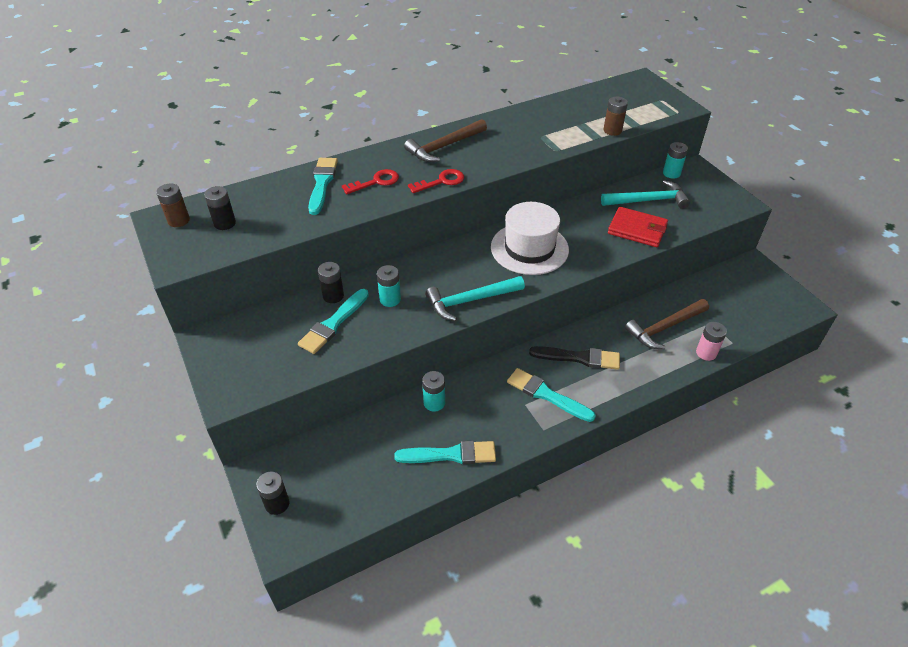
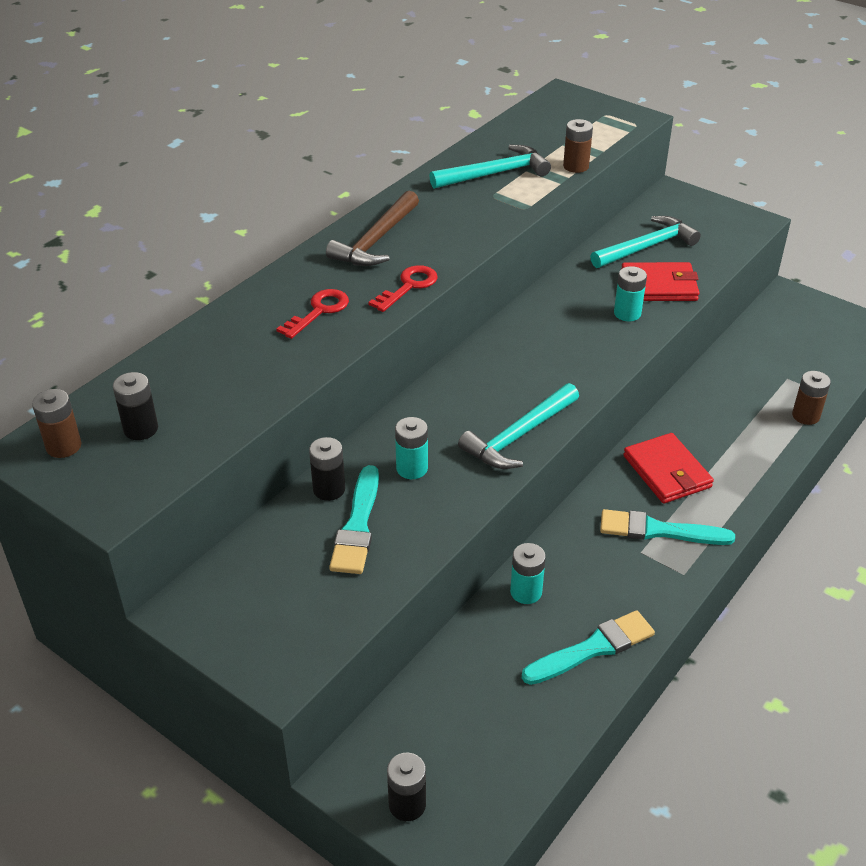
camera: 25 degrees left, 5 degrees down
turquoise brush [308,158,338,215] -> none
white hat [491,202,569,275] -> none
black brush [529,346,620,370] -> red wallet [623,433,714,504]
brown hammer [625,299,709,349] -> none
turquoise battery [663,142,688,179] -> turquoise battery moved to [614,266,647,321]
pink battery [696,322,727,361] -> brown battery [792,371,831,425]
none -> turquoise hammer [429,145,551,189]

